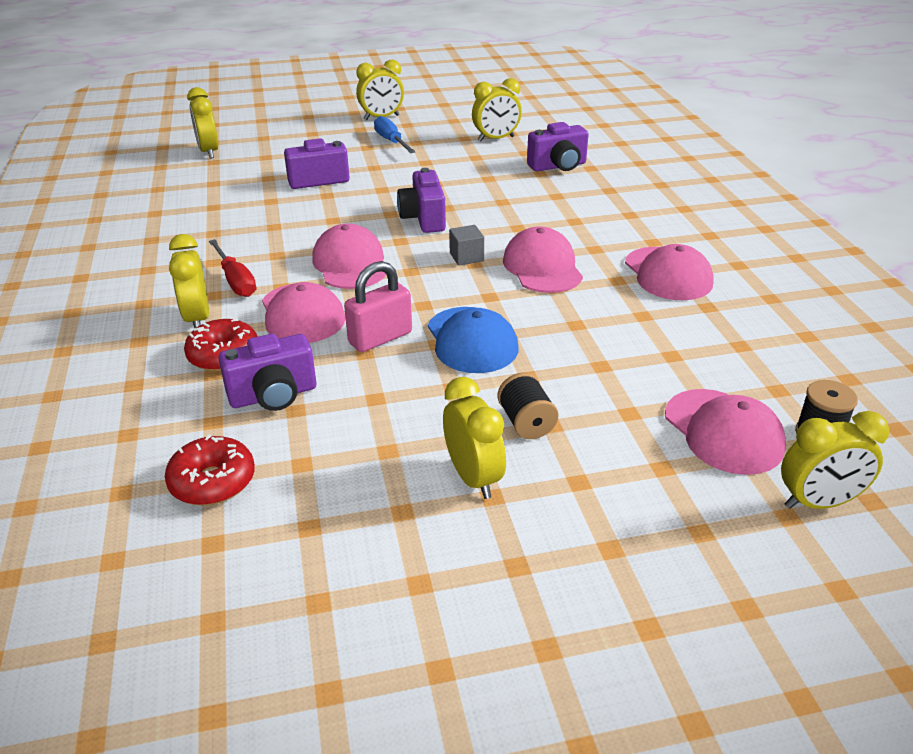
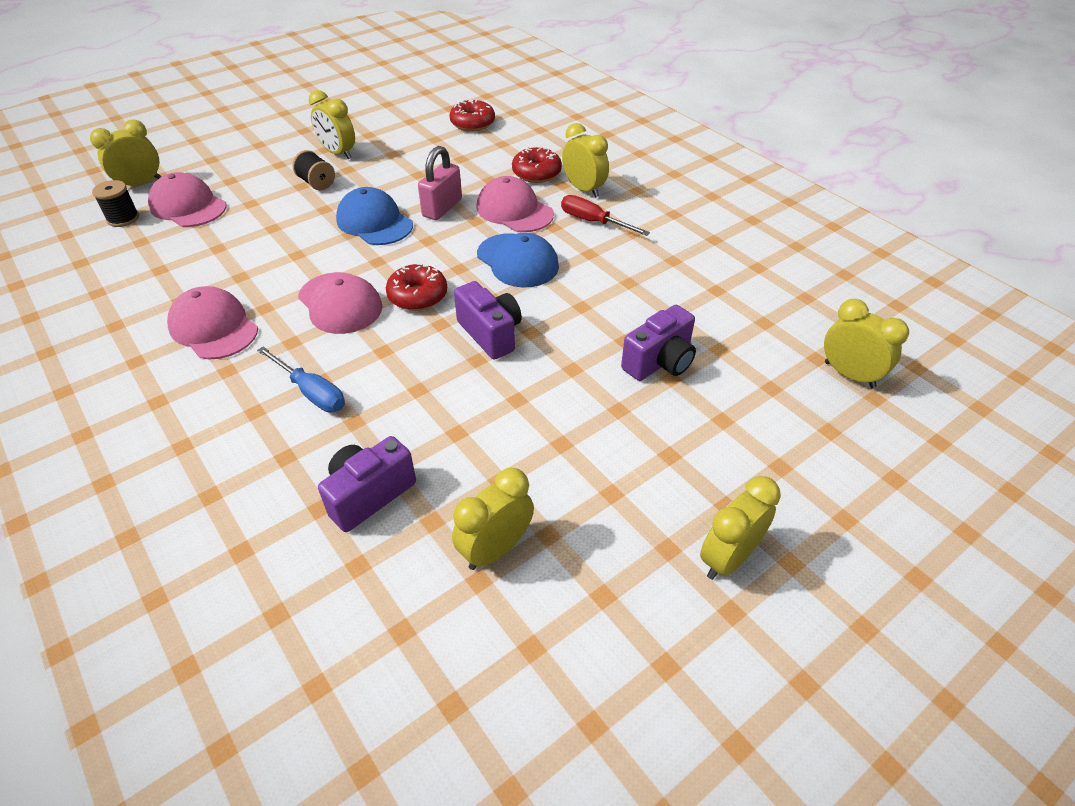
camera: 155 degrees right, 10 degrees up
purple camera [218,334,316,411] -> none
pink cap [312,224,387,289] -> blue cap [477,233,559,288]
blue screwdriver [374,116,416,153] -> blue screwdriver moved to [257,346,345,412]
grey cube [449,225,484,266] -> red donut [386,263,447,311]

